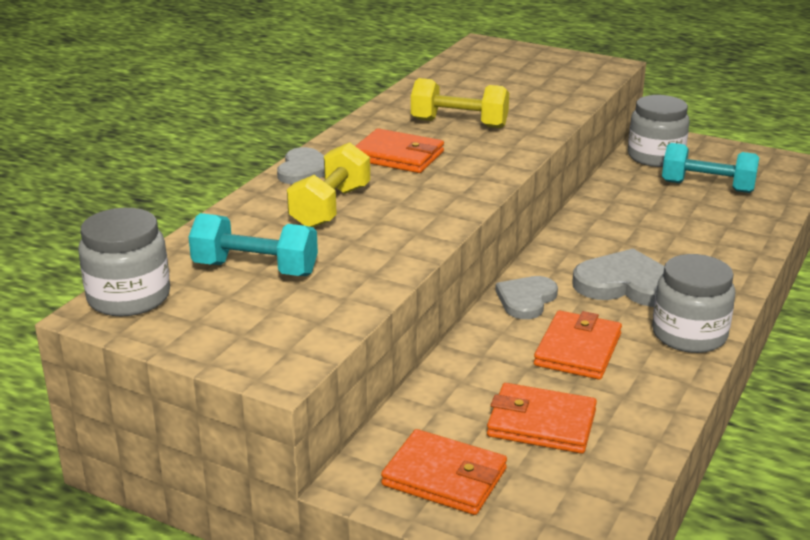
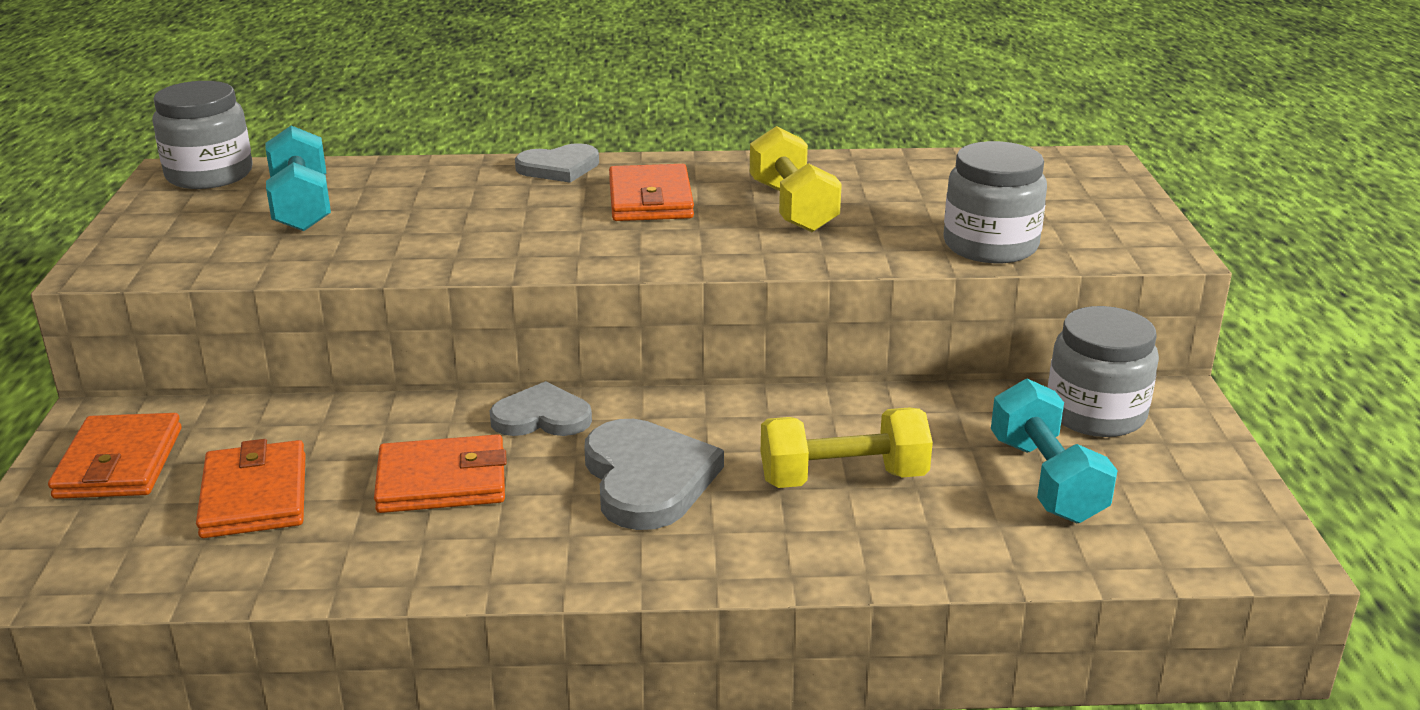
camera: 60 degrees right, 0 degrees up
yellow dumbbell [287,142,370,227] -> yellow dumbbell moved to [761,408,933,488]
grey jar [652,254,735,353] -> grey jar moved to [943,141,1047,263]

